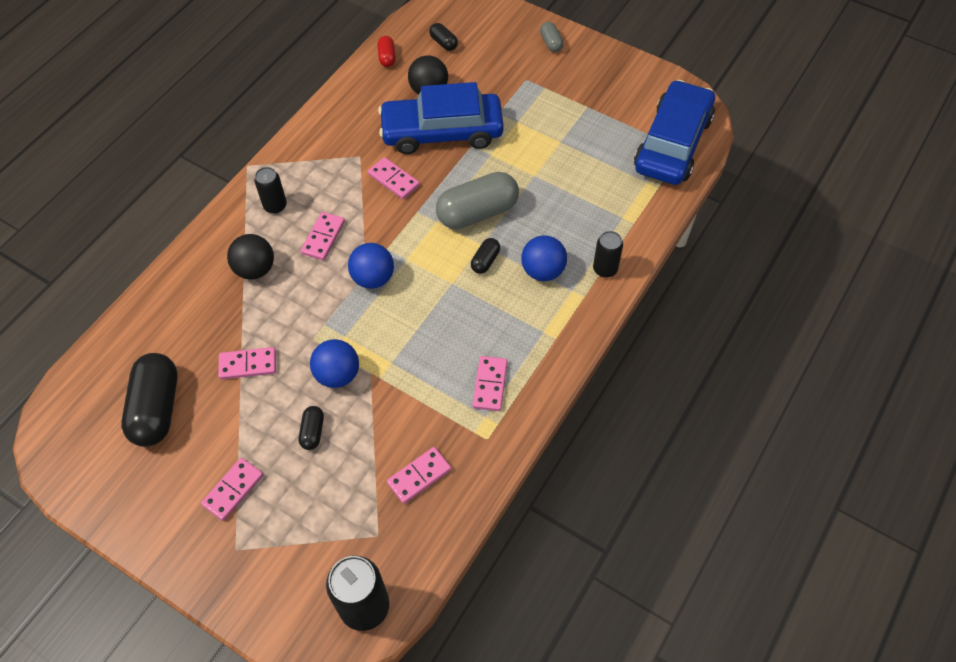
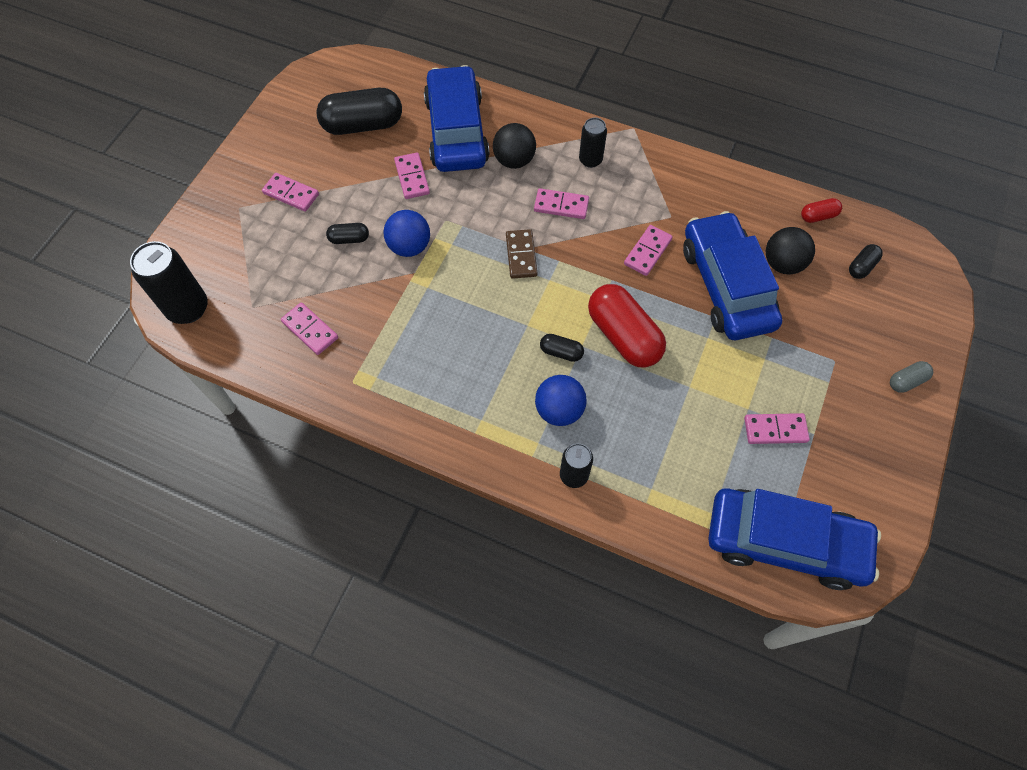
camera: 80 degrees right, 5 degrees up
blue ball [348,243,394,289] -> brown domino [506,229,537,279]
grey capsule [436,172,519,229] -> red capsule [588,284,666,368]
pink domino [473,356,508,411] -> pink domino moved to [744,413,810,444]
none -> blue car [424,65,490,172]

